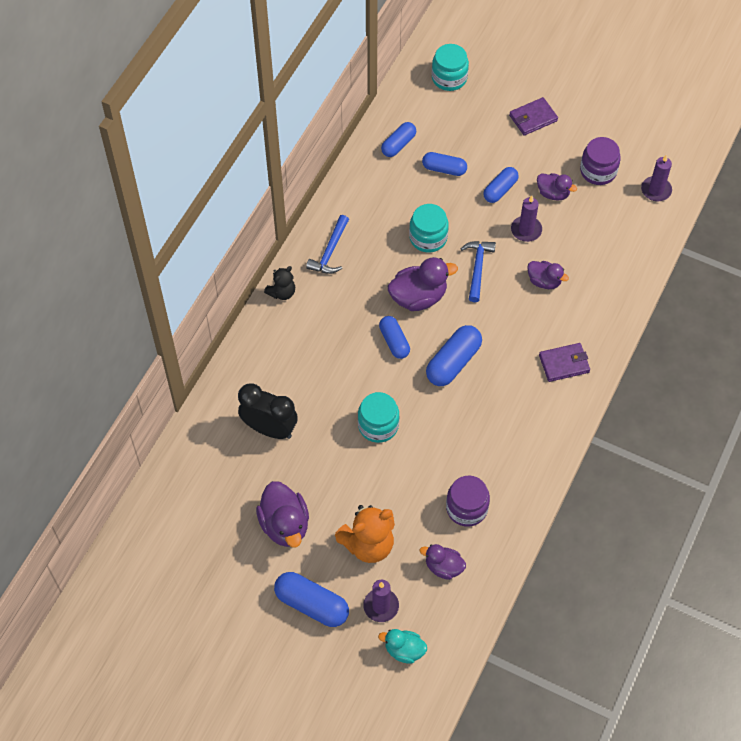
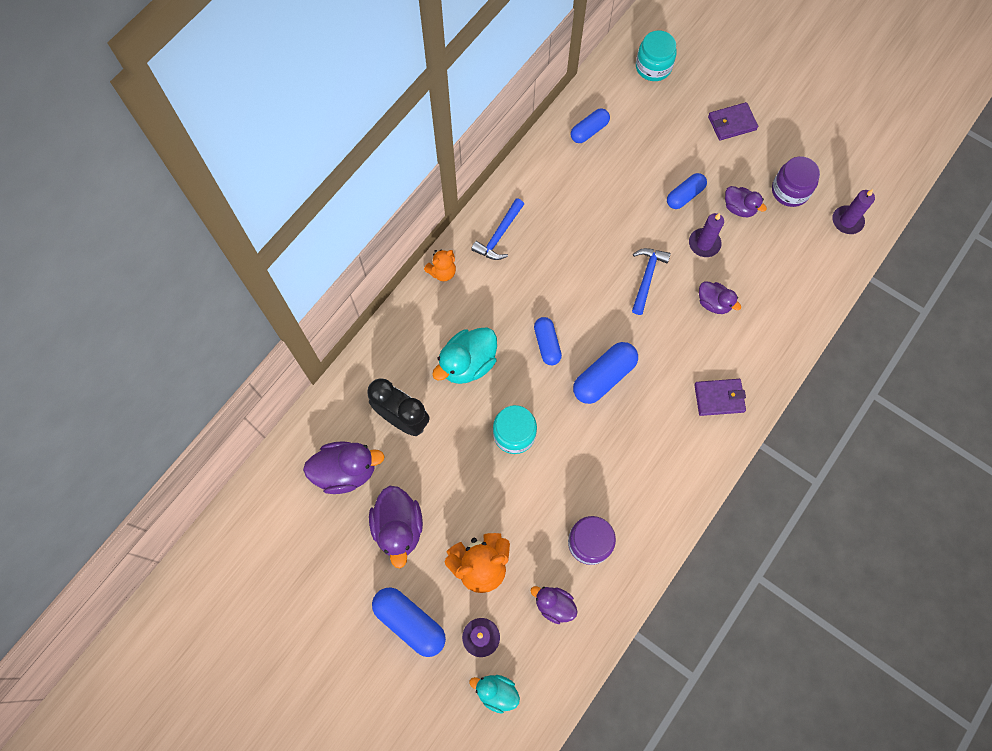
camera: 10 degrees right, 10 degrees up
black teddy bear [264,266,295,300] -> orange teddy bear [424,250,456,281]
purple duck [388,257,458,311] -> purple duck moved to [303,441,385,494]
turquoise jar [409,204,449,253] -> none
blue capsule [422,152,467,176] -> none
none -> turquoise duck [432,327,497,384]

